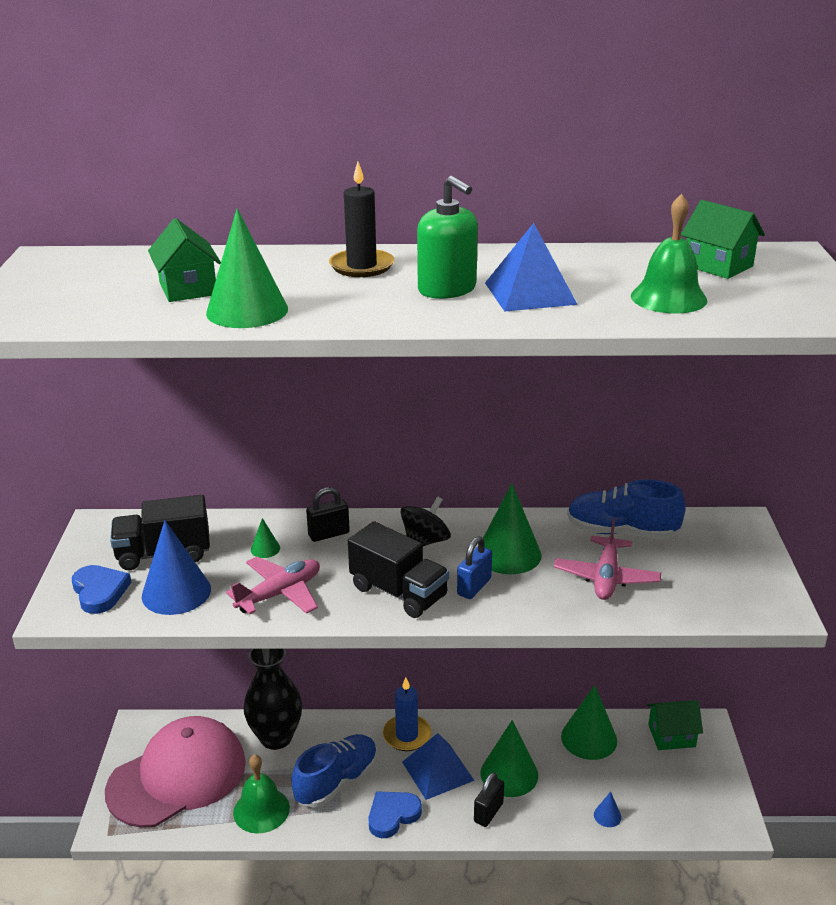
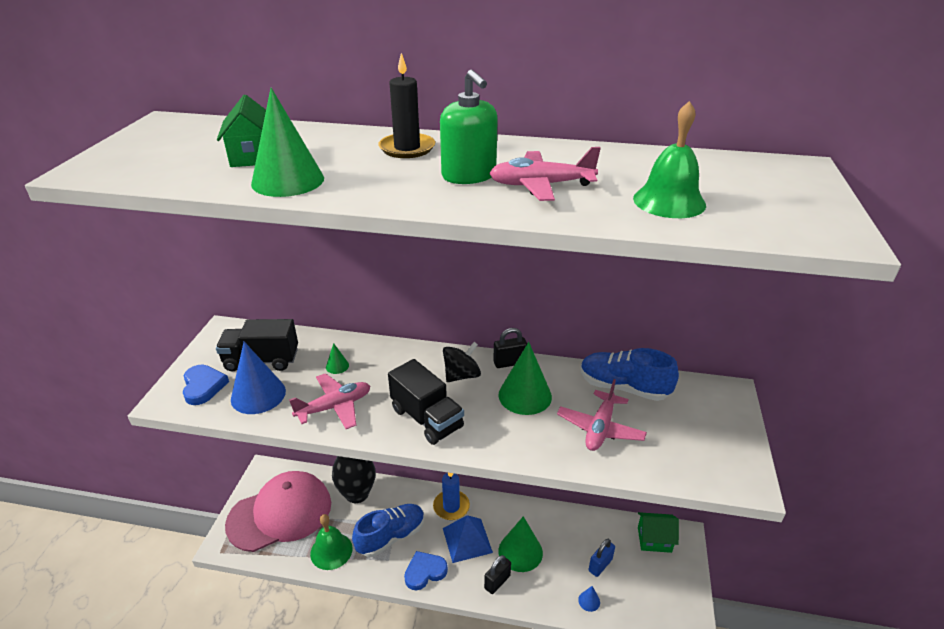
camera: 10 degrees right, 5 degrees up
black padlock [306,487,350,542] -> black padlock moved to [493,328,527,368]
blue padlock [457,536,492,599] -> blue padlock moved to [589,539,615,577]
blue pyramid [485,223,578,312] -> pink plane [489,147,601,201]
green cone [561,685,617,760] -> none
green house [681,200,765,279] -> none

